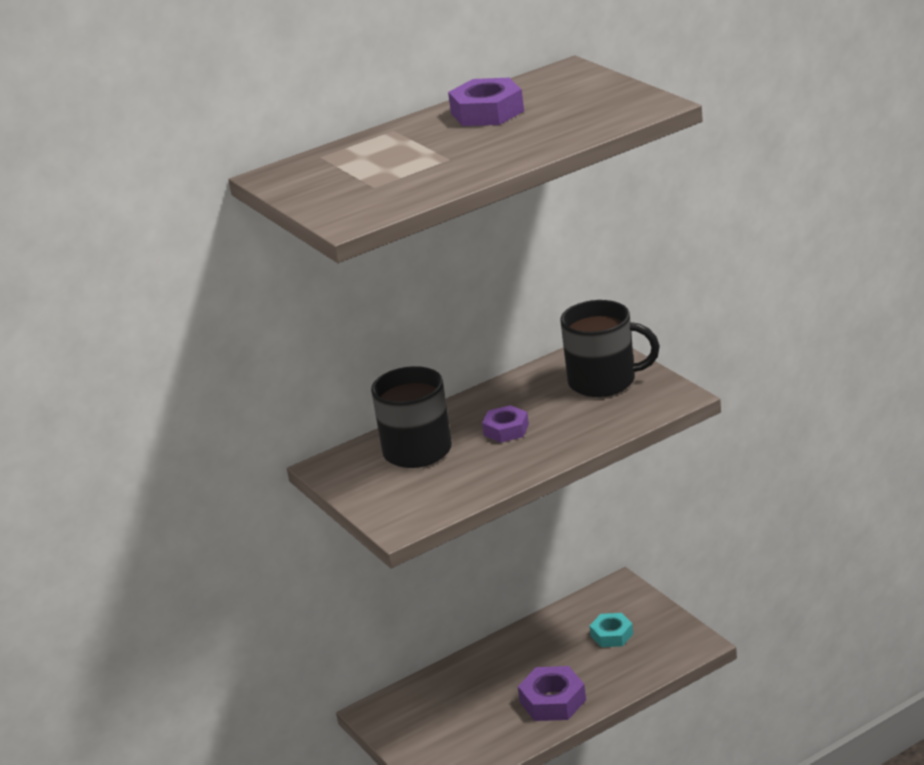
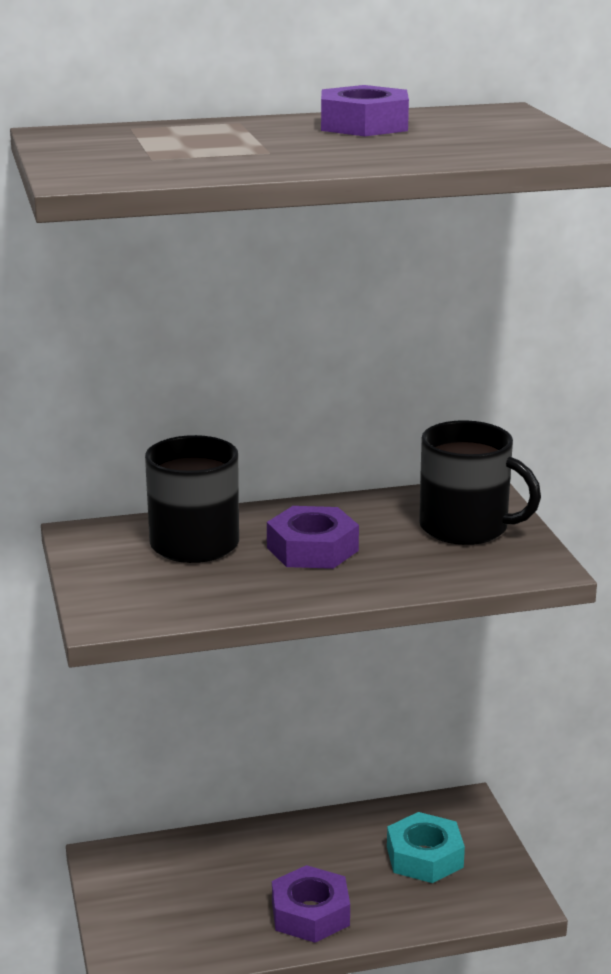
camera: 15 degrees right, 5 degrees down
purple nut [482,405,529,443] -> purple nut [267,506,359,569], size x1.50
turquoise nut [590,613,633,647] -> turquoise nut [387,812,465,883], size x1.50

